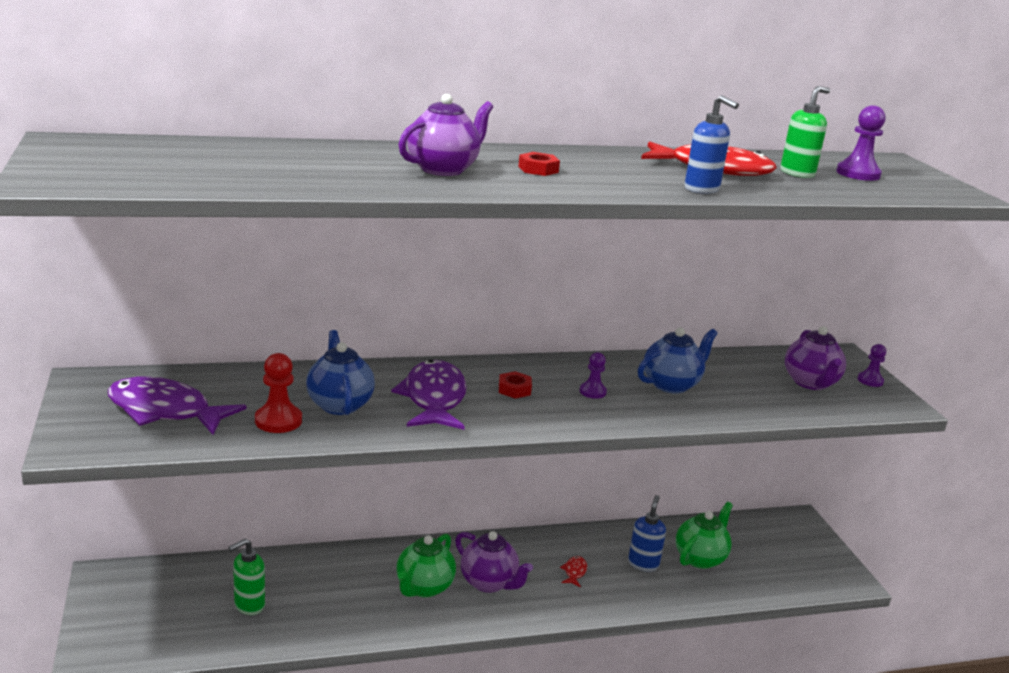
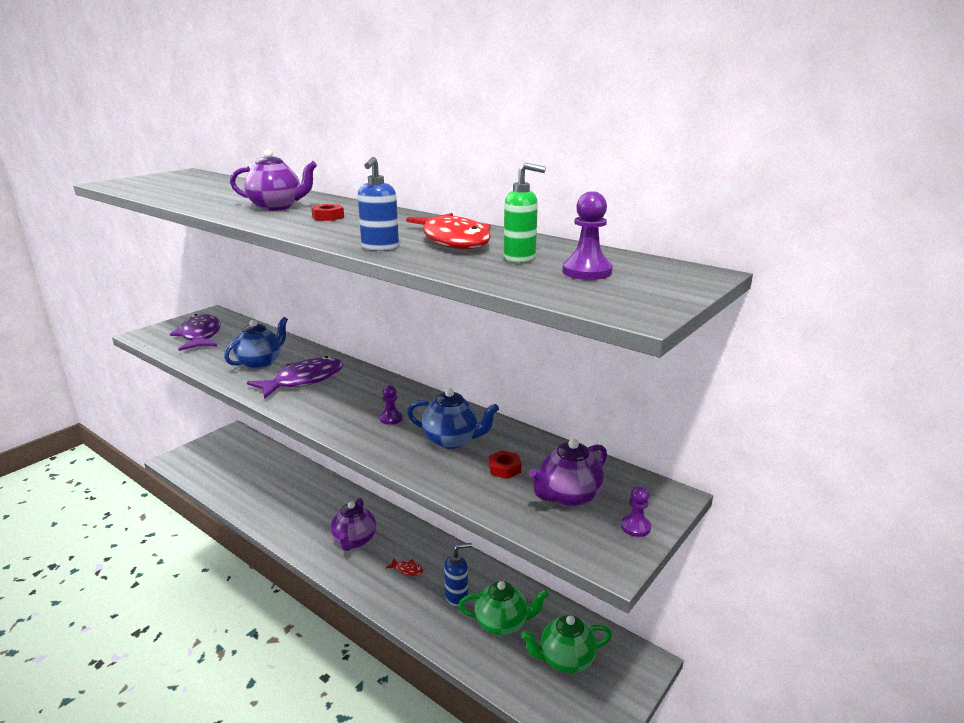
camera: 55 degrees right, 0 degrees up
green soap dispenser [228,539,265,615] -> none
red pawn [255,353,302,433] -> none
green teapot [396,534,456,598] -> green teapot moved to [521,615,612,673]
red nut [499,371,532,399] -> red nut moved to [488,450,521,479]
red fish [560,556,587,587] -> red fish turned 45 degrees clockwise [386,558,424,576]

